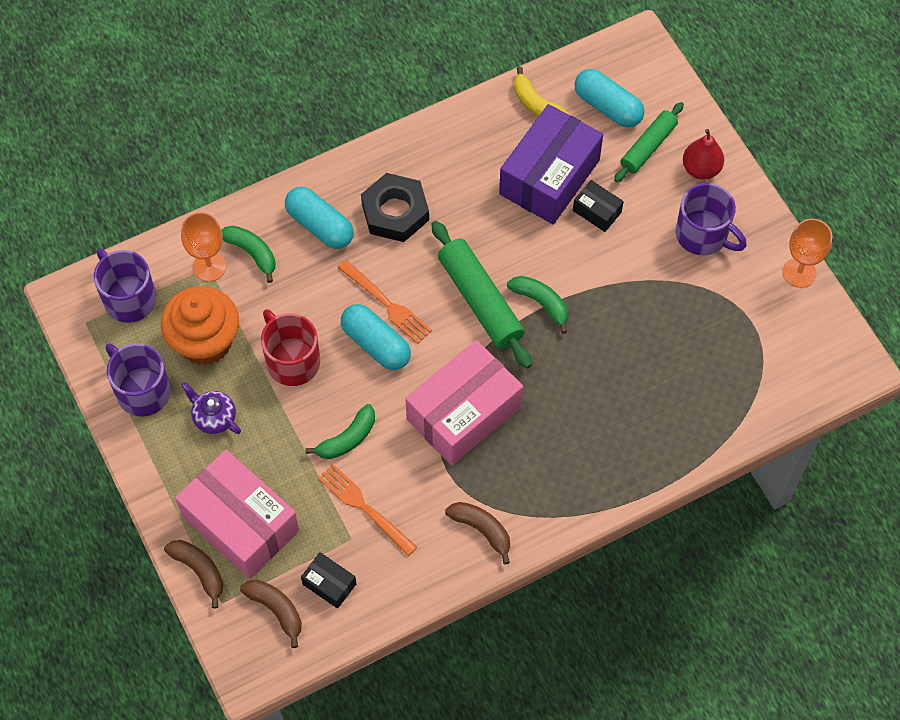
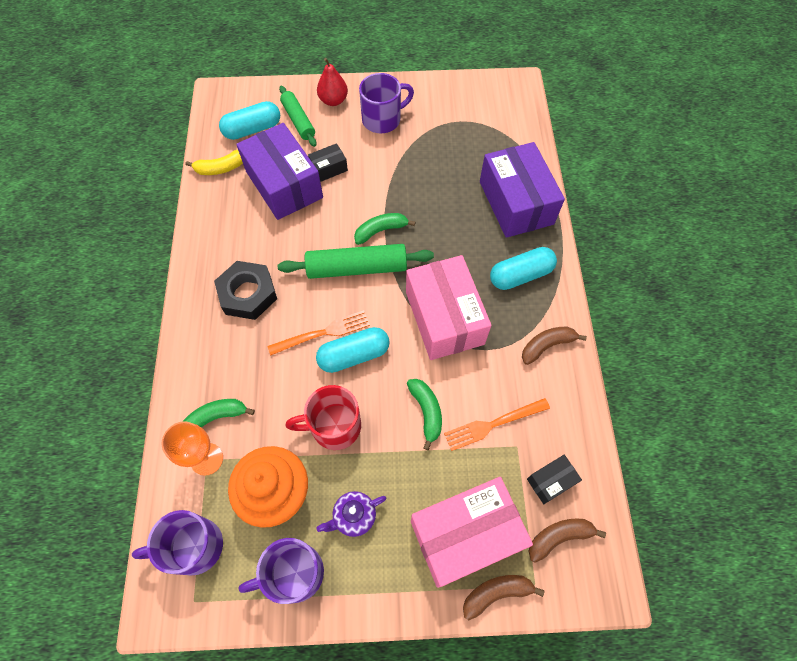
camera: 65 degrees left, 0 degrees up
turquoise capsule [285,187,354,249] -> turquoise capsule moved to [490,247,557,290]
orange goblet [783,219,832,288] -> none
none -> purple box [480,142,565,238]

